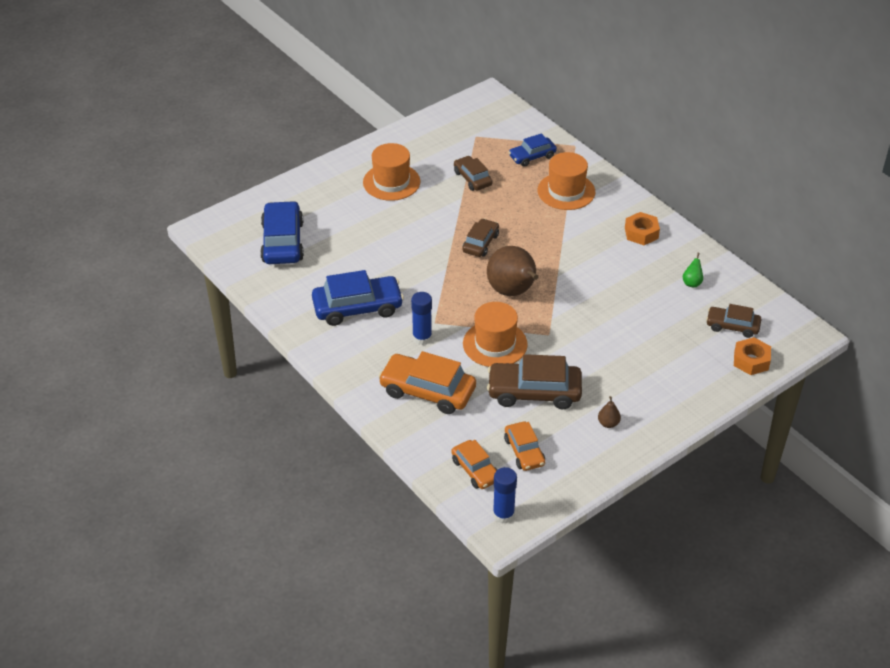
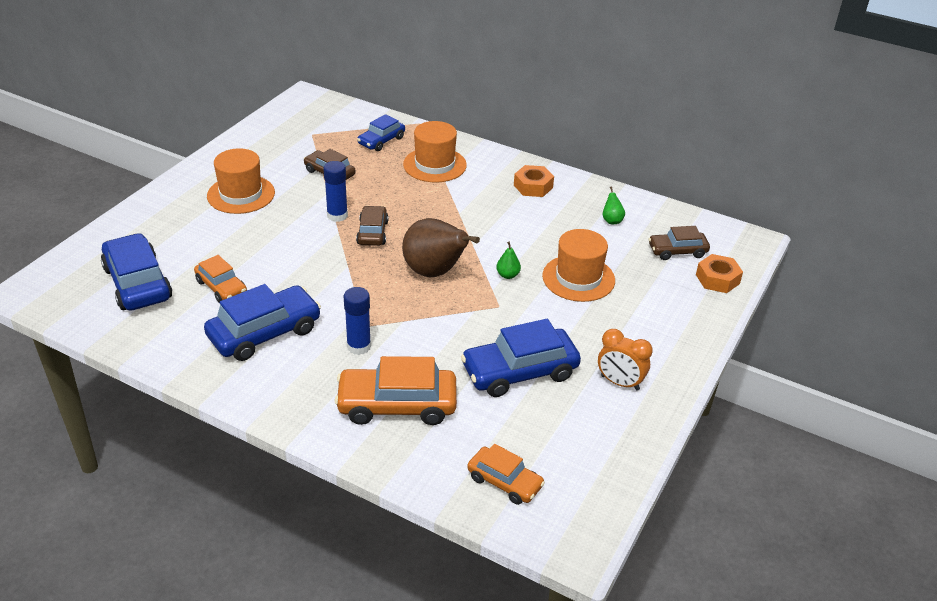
camera: 25 degrees left, 5 degrees down
orange hat [463,302,528,367] -> orange hat moved to [542,229,615,302]
brown car [487,354,582,409] -> blue car [461,319,581,397]
blue glue stick [493,467,517,524] -> blue glue stick moved to [323,161,348,222]
orange car [504,421,545,471] -> orange car moved to [194,255,247,303]
brown pear [598,396,621,428] -> orange clock [598,329,653,390]
none -> green pear [496,242,521,279]

